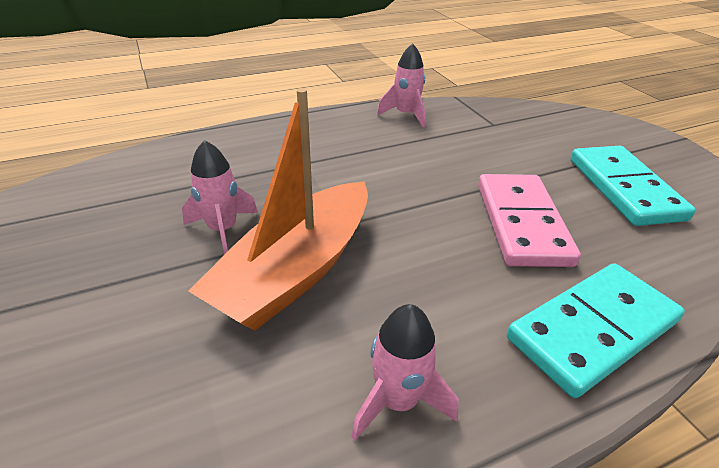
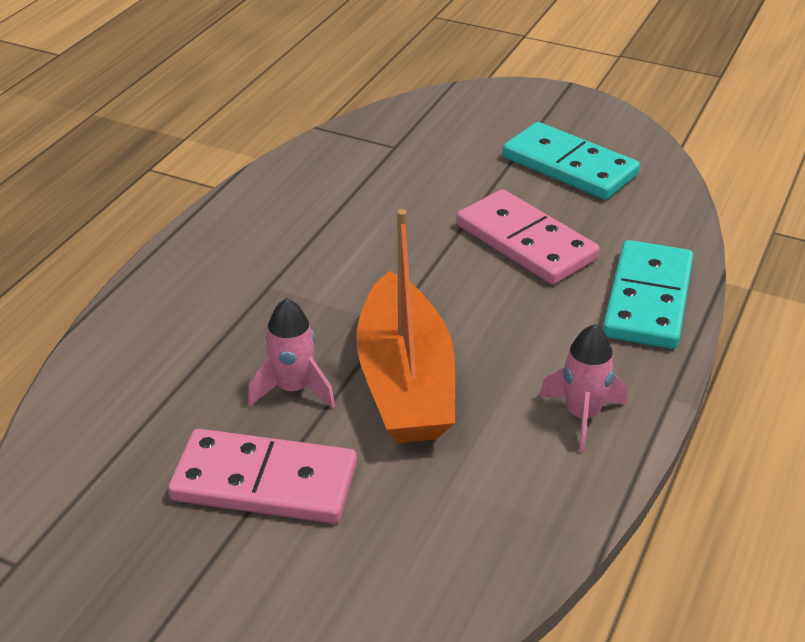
camera: 40 degrees left, 0 degrees up
pink rocket [377,43,426,127] -> none
none -> pink domino [168,429,357,524]

